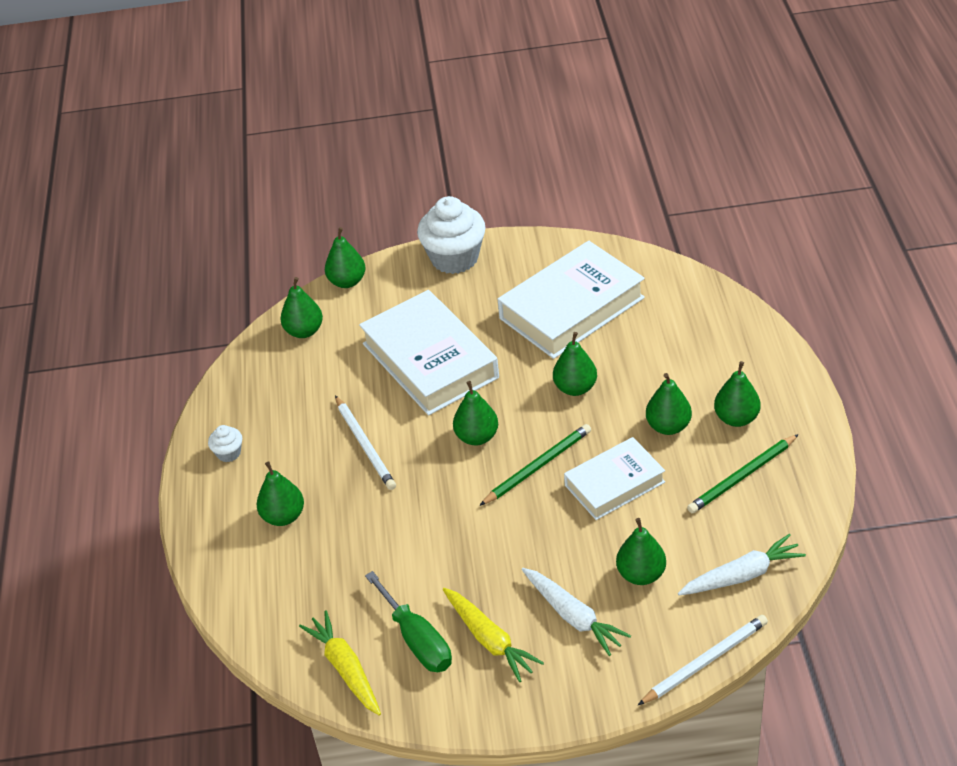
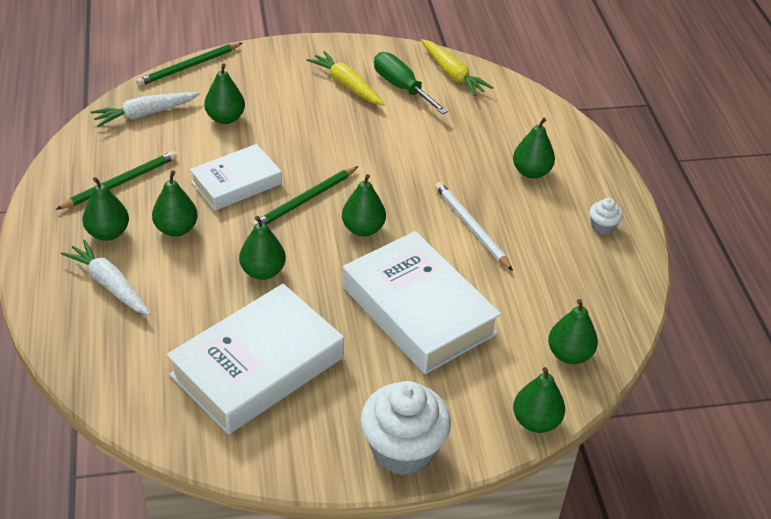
camera: 170 degrees right, 0 degrees up
white carrot [522,568,631,656] -> white carrot moved to [61,239,151,315]
white pencil [638,615,768,705] -> green pencil [136,43,242,86]

